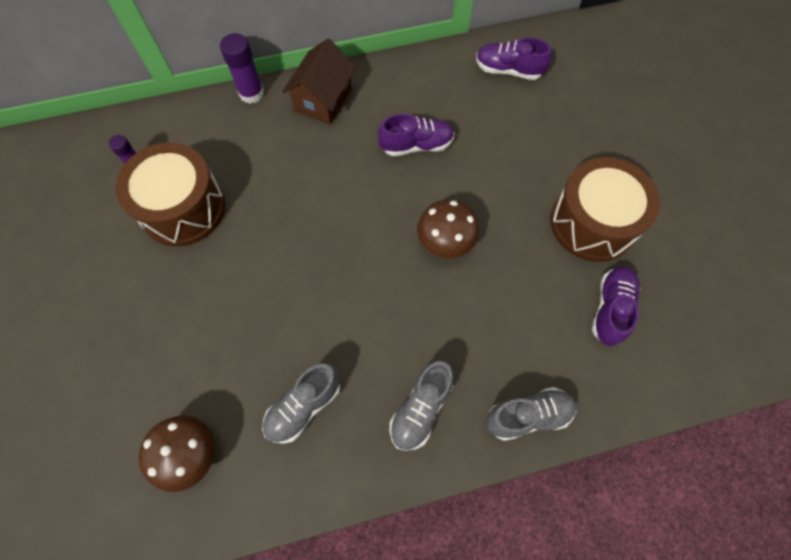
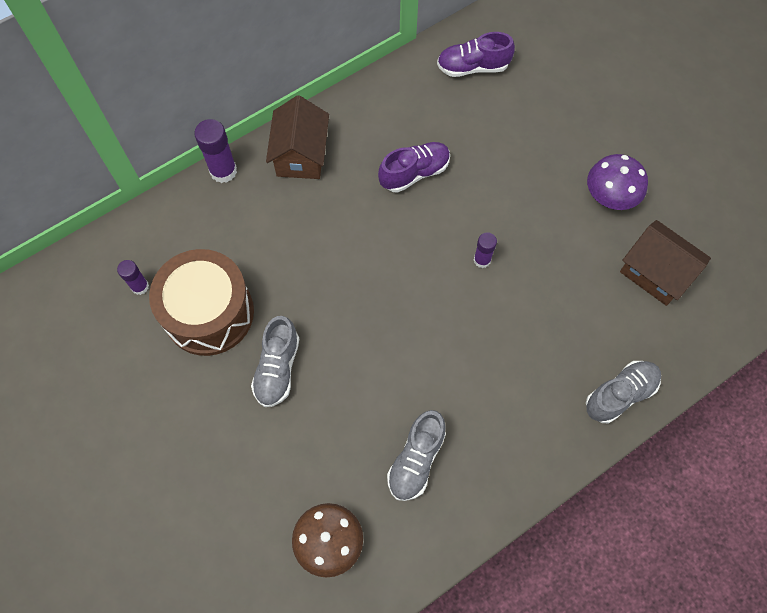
camera: 20 degrees left, 0 degrees up
grey shoe [390,360,454,451] -> grey shoe moved to [251,316,299,407]
brown mushroom [417,199,479,258] -> purple glue stick [474,232,497,268]
brown drum [550,157,660,262] -> purple mushroom [587,154,648,210]
purple shoe [592,266,640,346] -> brown house [620,220,711,306]

